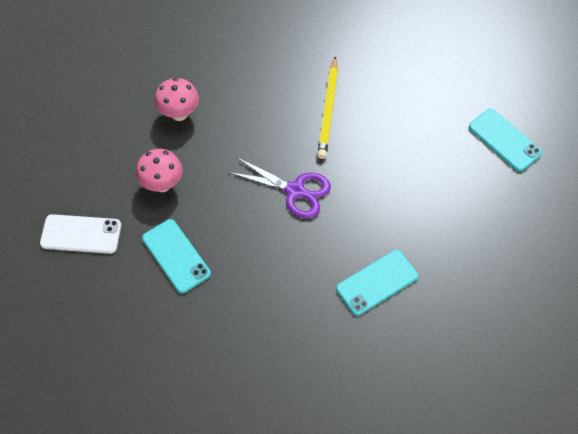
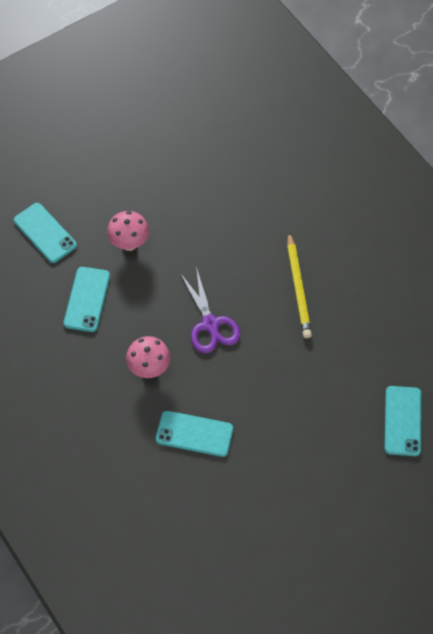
camera: 45 degrees right, 0 degrees up
white phone [40,214,121,254] -> turquoise phone [14,203,77,263]
pink mushroom [155,78,199,121] -> pink mushroom moved to [126,336,170,378]
yellow pencil [317,56,338,159] -> yellow pencil turned 60 degrees counterclockwise [287,232,312,338]

